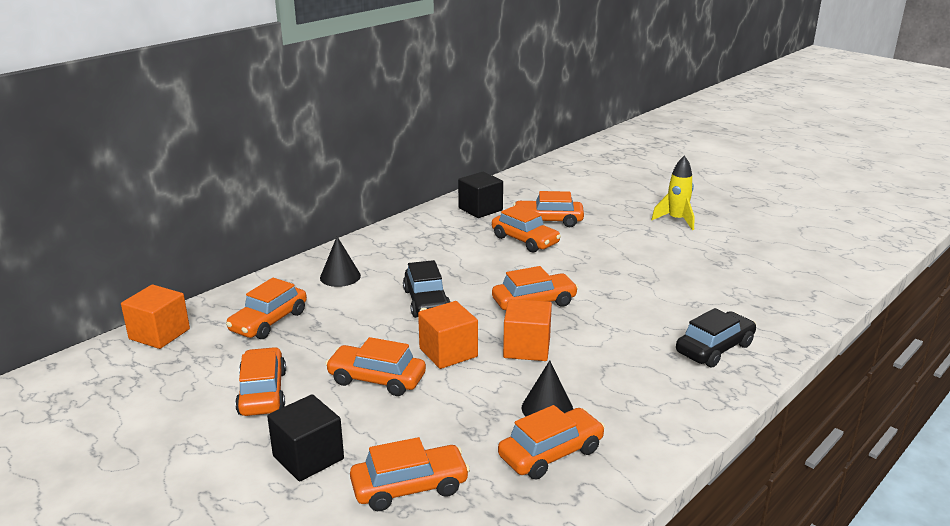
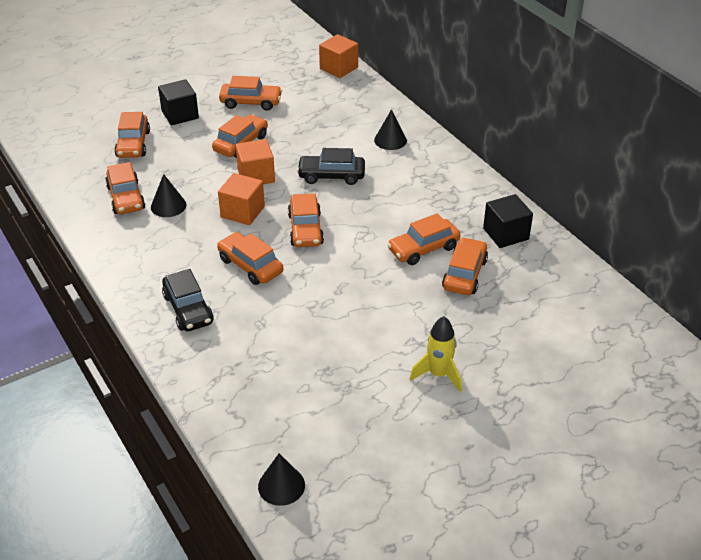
camera: 105 degrees right, 15 degrees up
orange car [226,278,307,339] -> orange car moved to [217,232,283,285]
none -> black cone [258,453,305,506]

